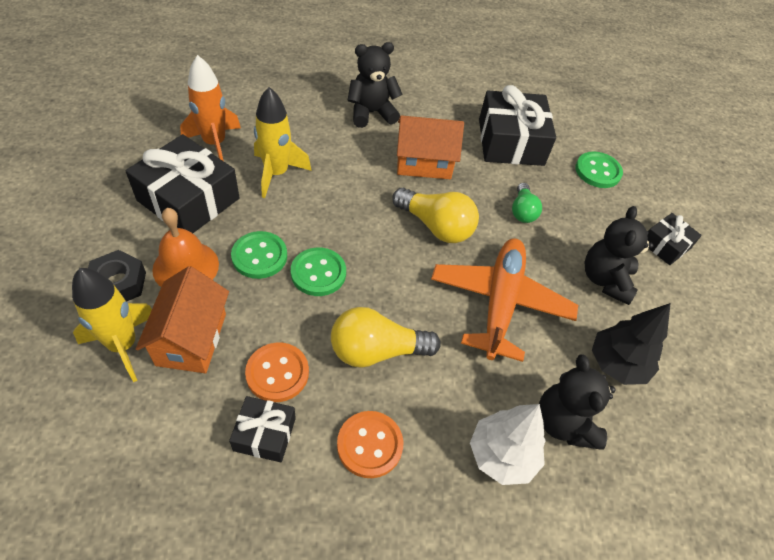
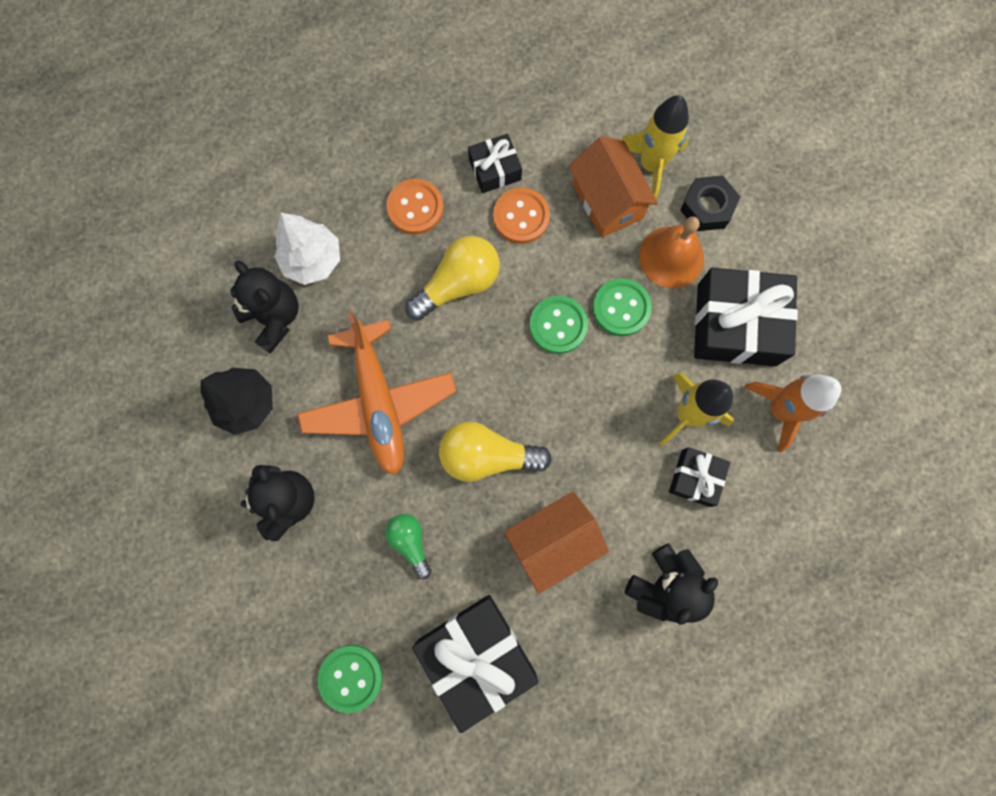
camera: 155 degrees right, 25 degrees up
black gift [647,213,702,265] -> black gift moved to [669,447,730,507]

